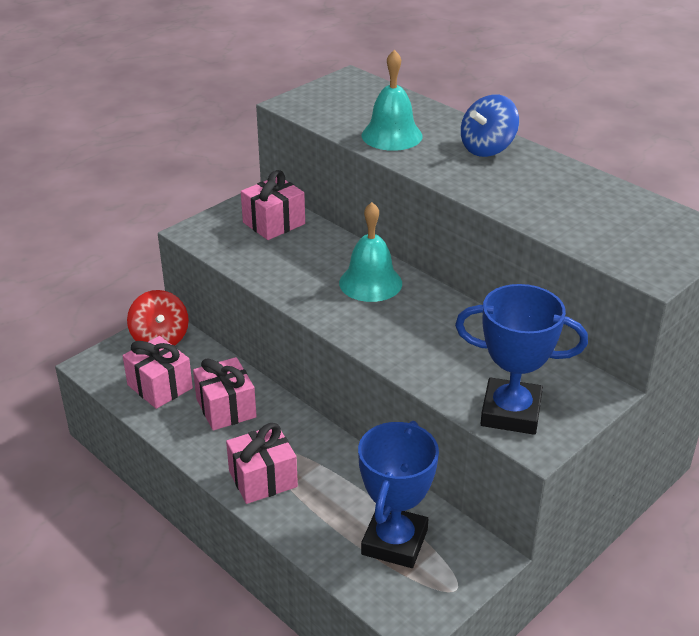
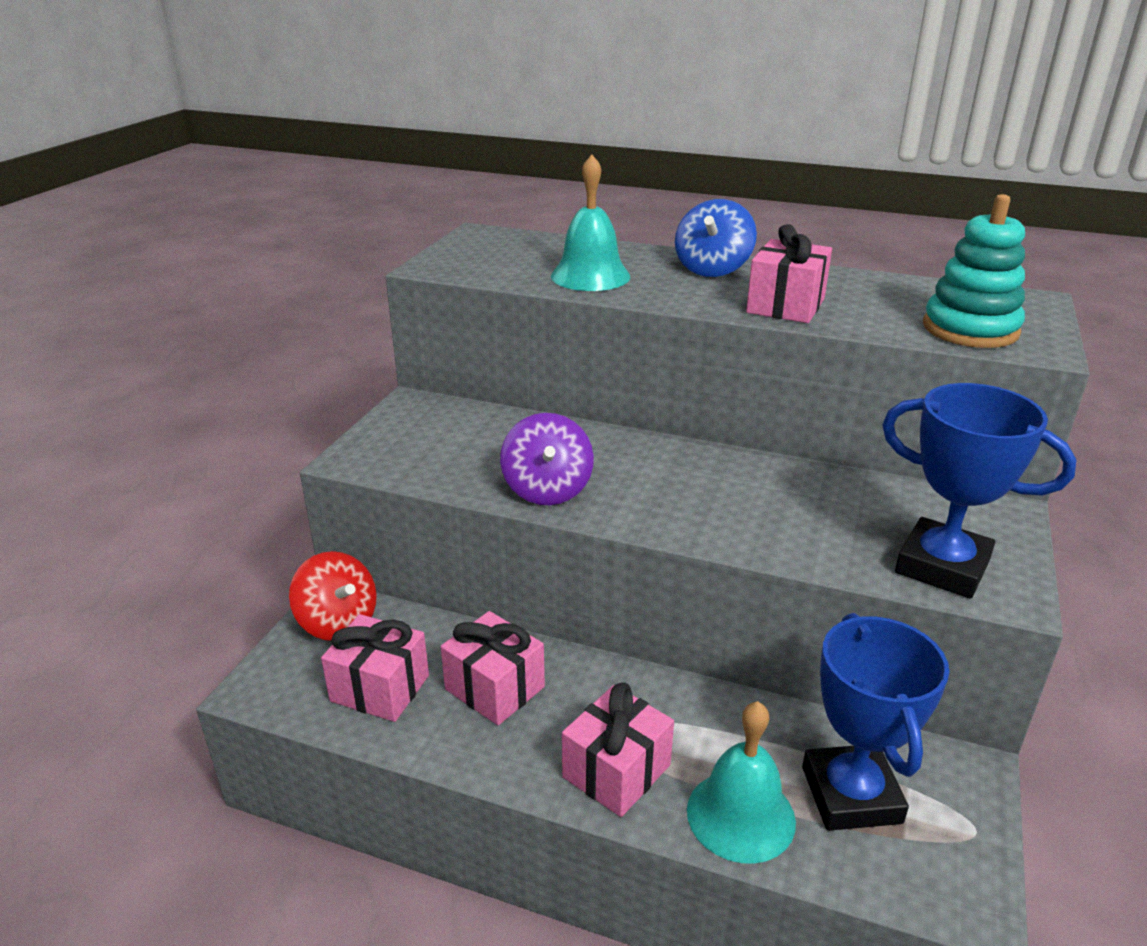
camera: 25 degrees left, 5 degrees down
pink gift [241,170,305,240] -> pink gift moved to [746,224,832,323]
turquoise bell [339,202,402,302] -> turquoise bell moved to [687,701,796,864]
blue trophy [455,284,588,435] -> blue trophy turned 45 degrees clockwise [882,383,1077,599]
none -> purple spinning top [500,413,594,505]
none -> turquoise stacking toy [923,194,1025,348]

